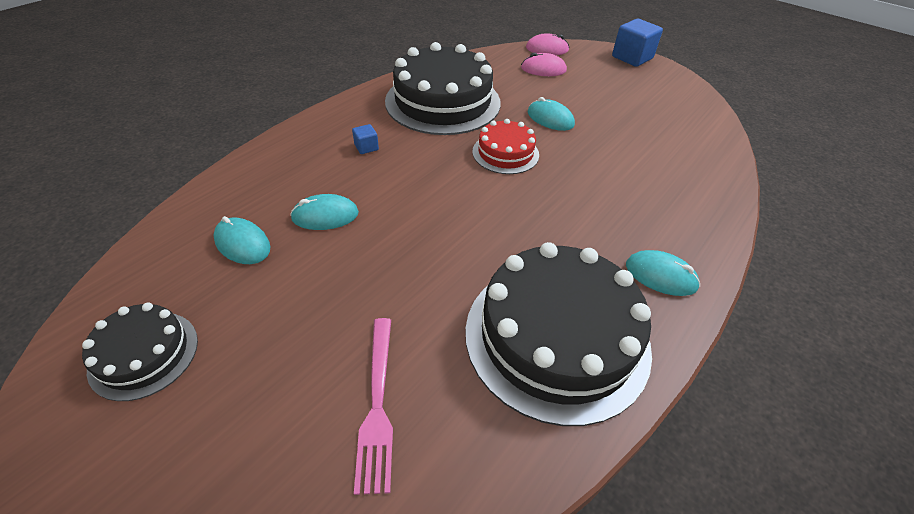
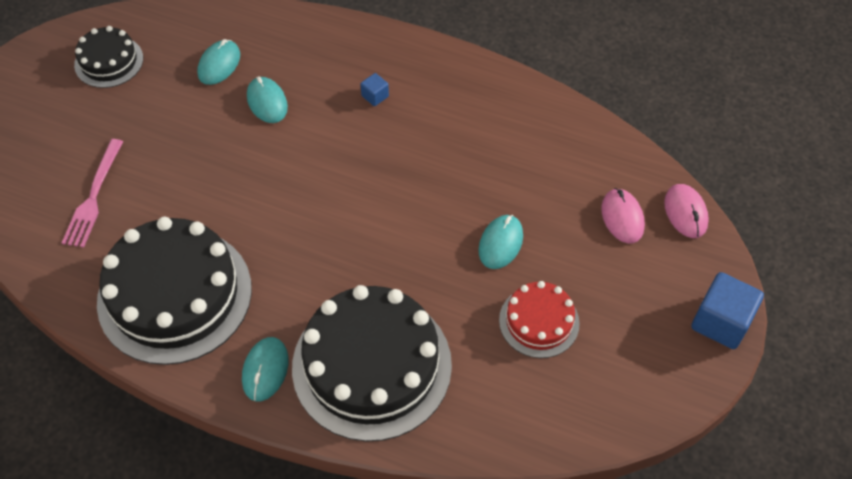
camera: 75 degrees right, 10 degrees up
pink fork [354,318,393,495] -> pink fork turned 60 degrees counterclockwise [62,139,123,248]
black cake [385,42,500,135] -> black cake moved to [292,285,452,441]
red cake [472,119,539,174] -> red cake moved to [499,281,580,358]

